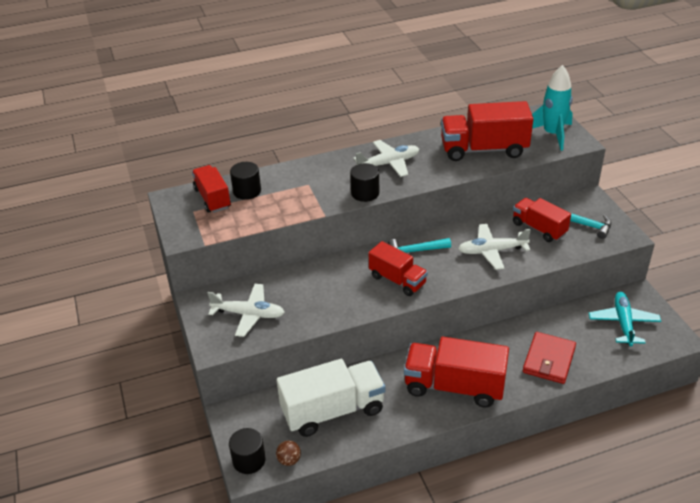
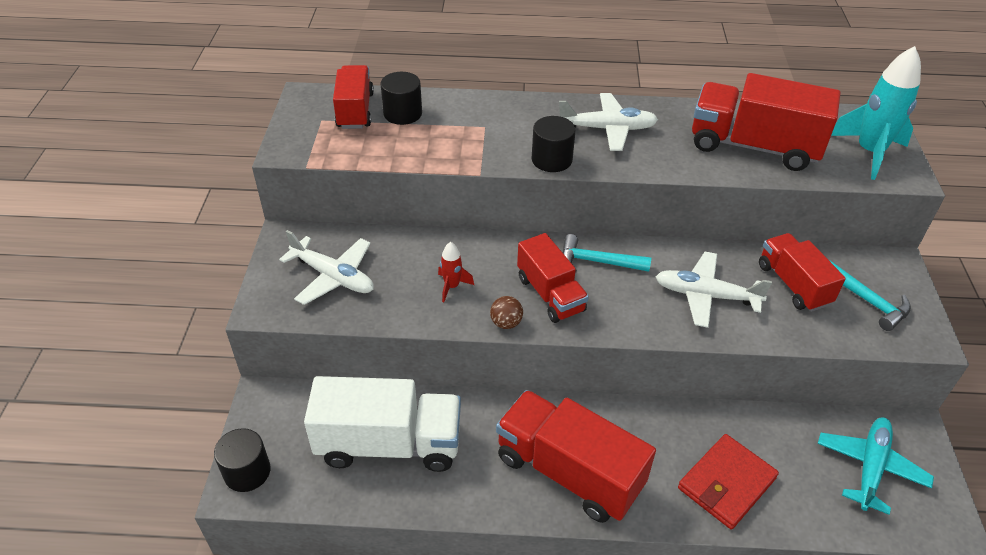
camera: 20 degrees right, 5 degrees up
brown ball [276,440,301,466] -> brown ball moved to [490,296,523,329]
none -> red rocket [438,242,474,302]

